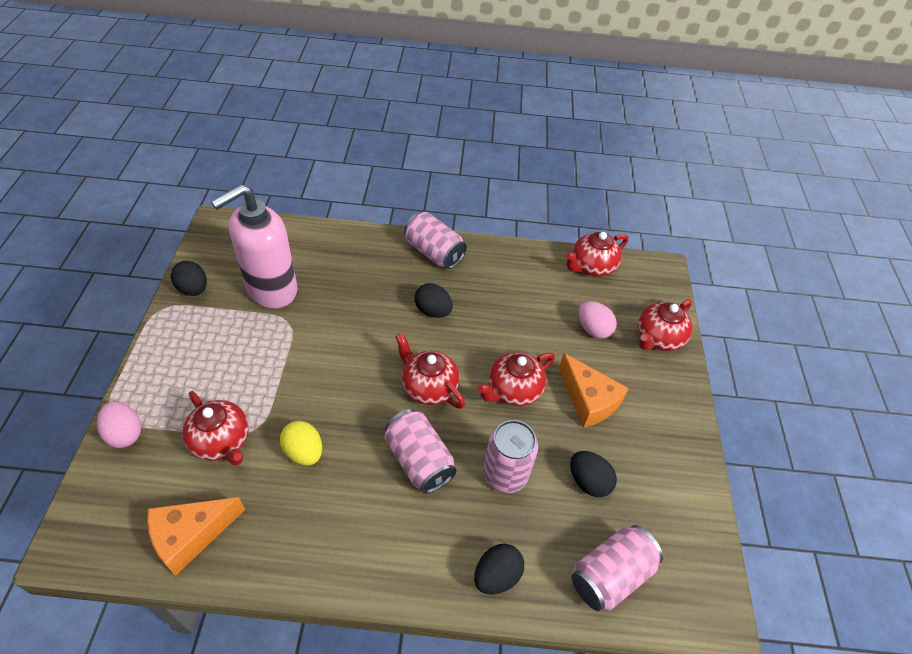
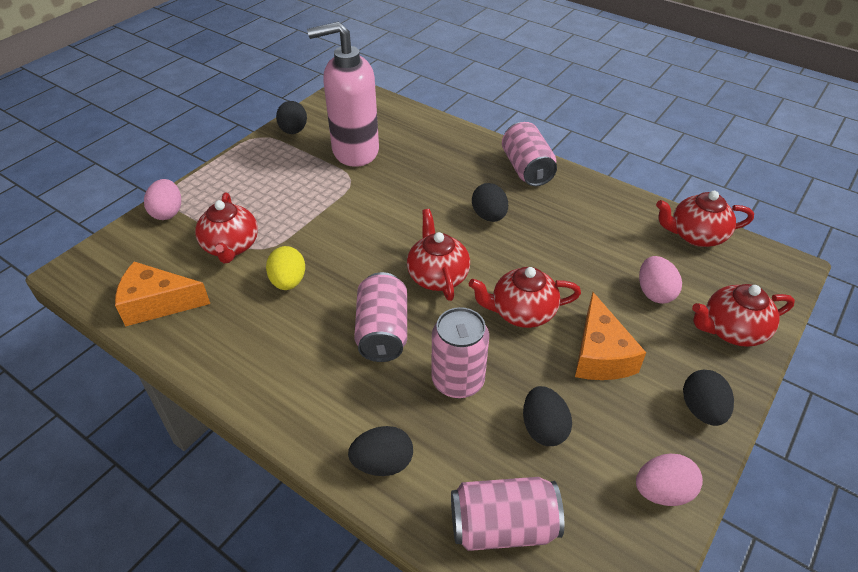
camera: 35 degrees right, 5 degrees down
none -> pink egg [636,454,703,506]
none -> black egg [683,370,734,426]

